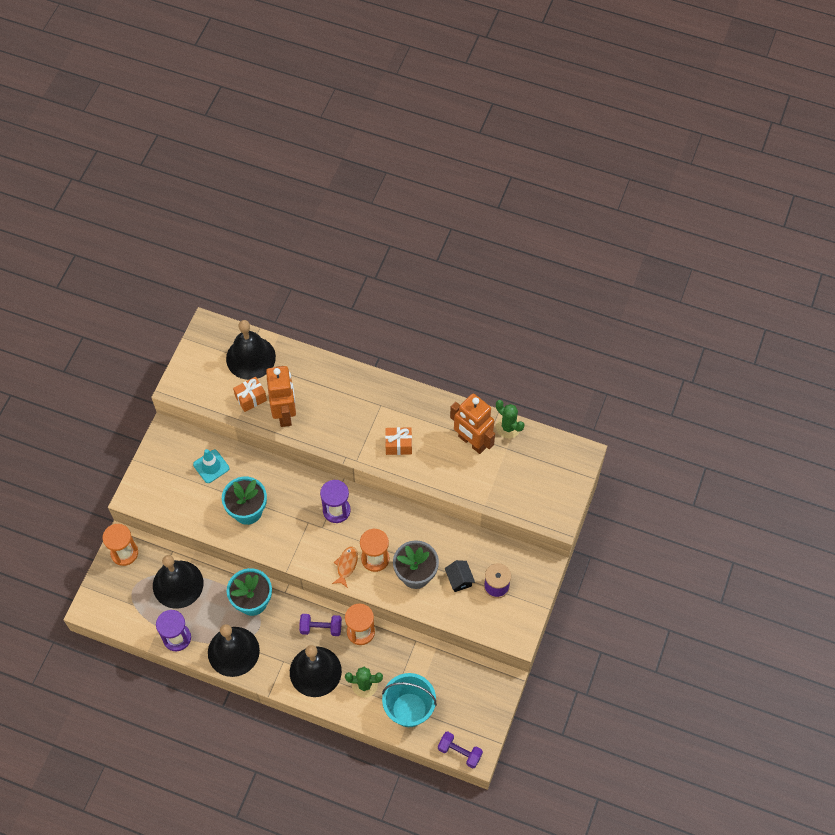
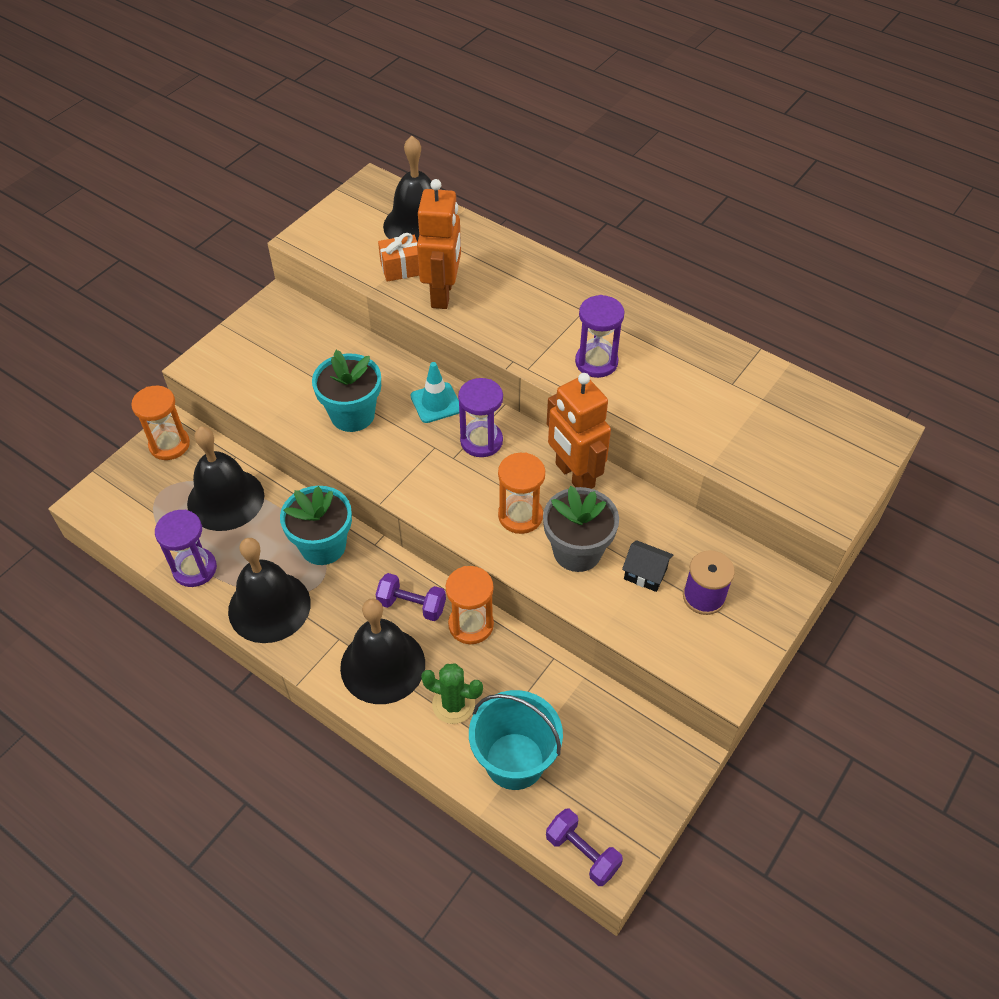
camera: 15 degrees right, 10 degrees down
turquoise traffic cone [193,449,229,483] -> turquoise traffic cone moved to [410,362,459,423]
orange fish [332,547,358,588] -> none
orange gift [385,427,412,455] -> purple hourglass [575,295,624,378]
black house [445,560,475,592] -> black house turned 60 degrees counterclockwise [622,540,673,592]
orange robot [450,393,495,454] -> orange robot moved to [547,373,611,489]
green cactus [496,400,524,438] -> none

